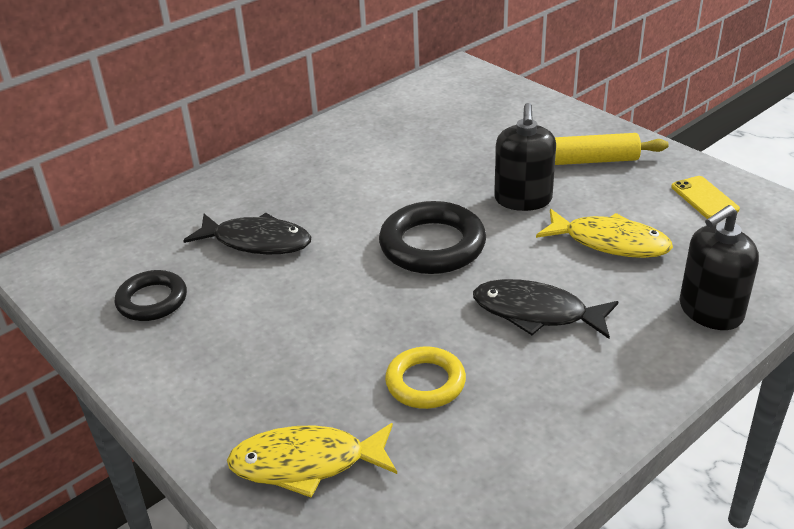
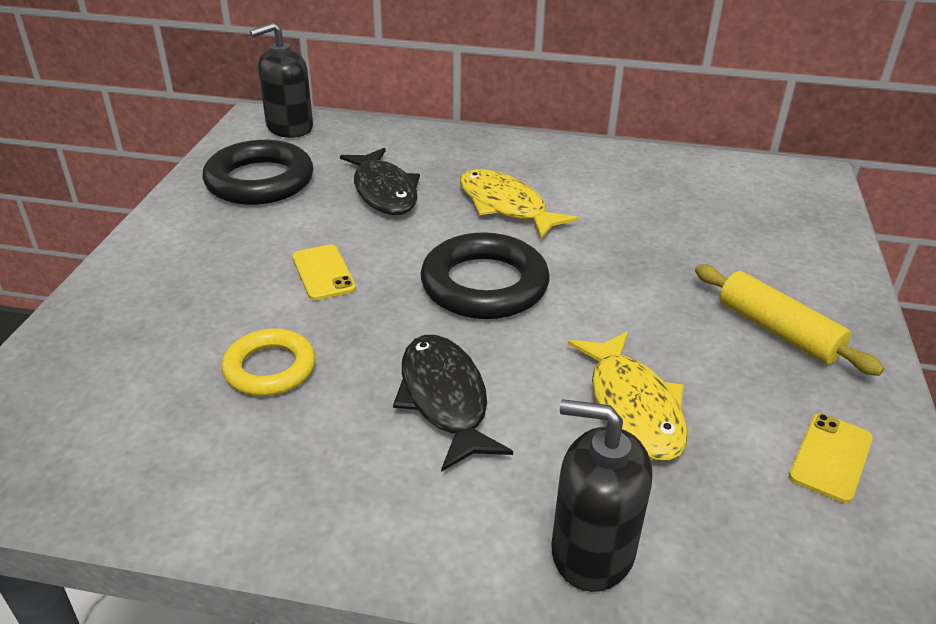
camera: 50 degrees right, 0 degrees up
black ring [115,270,187,321] -> black ring [203,140,313,205], size x1.58
yellow fish [227,423,397,498] -> yellow fish moved to [460,169,578,239]
black soap dispenser [494,103,556,211] -> black soap dispenser moved to [250,22,313,138]
none -> yellow phone [292,245,356,300]

